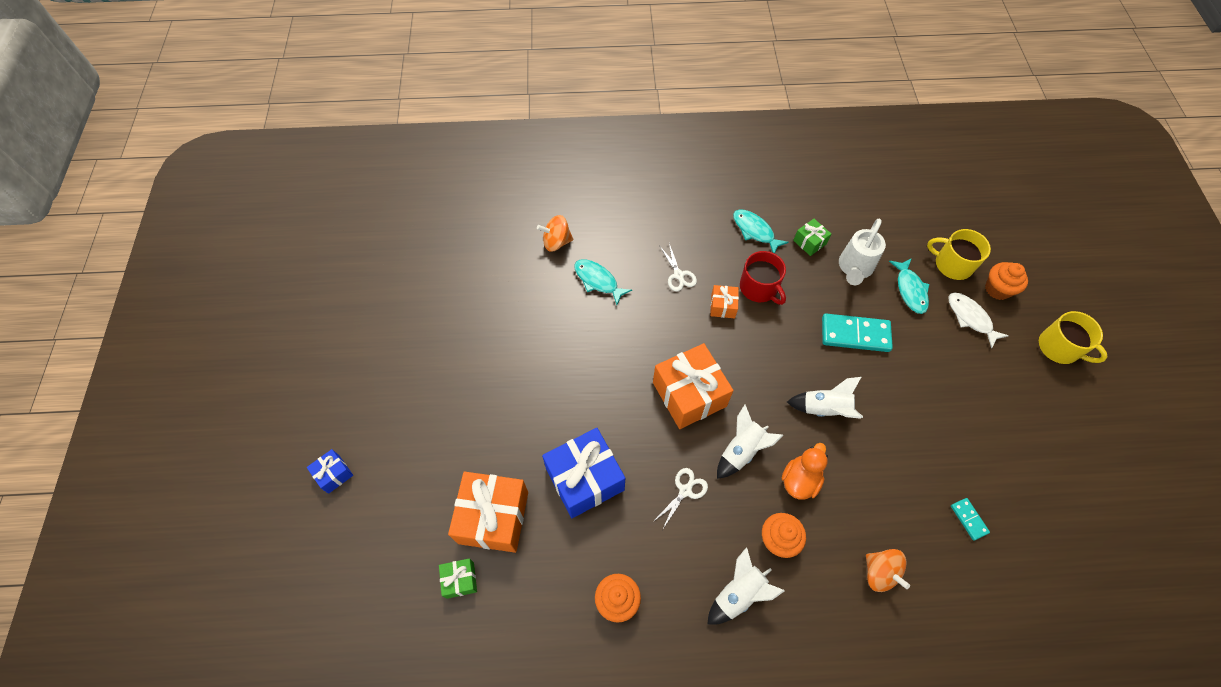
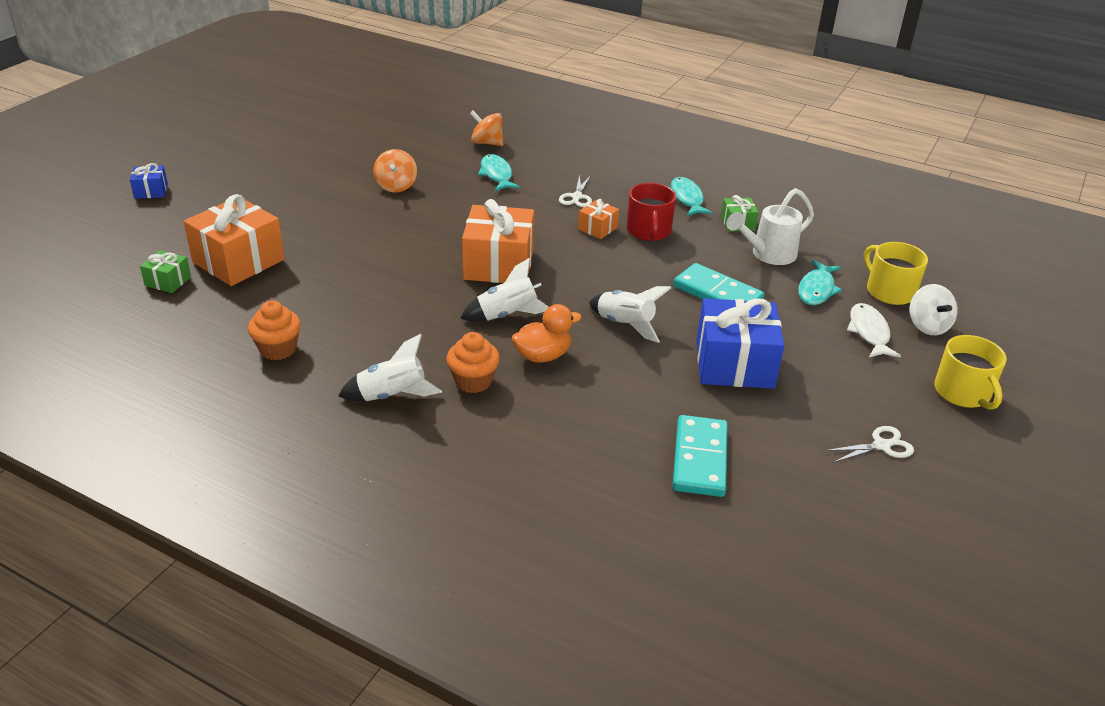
camera: 30 degrees right, 25 degrees down
blue gift [542,428,625,518] -> blue gift moved to [697,298,785,389]
white scissors [653,468,708,528] -> white scissors moved to [825,426,914,463]
orange spinning top [866,549,910,592] -> orange spinning top moved to [373,149,417,193]
turquoise domino [951,498,990,541] -> turquoise domino [672,415,728,497], size x1.99
orange cupcake [985,262,1028,300] -> white spinning top [910,284,958,335]

